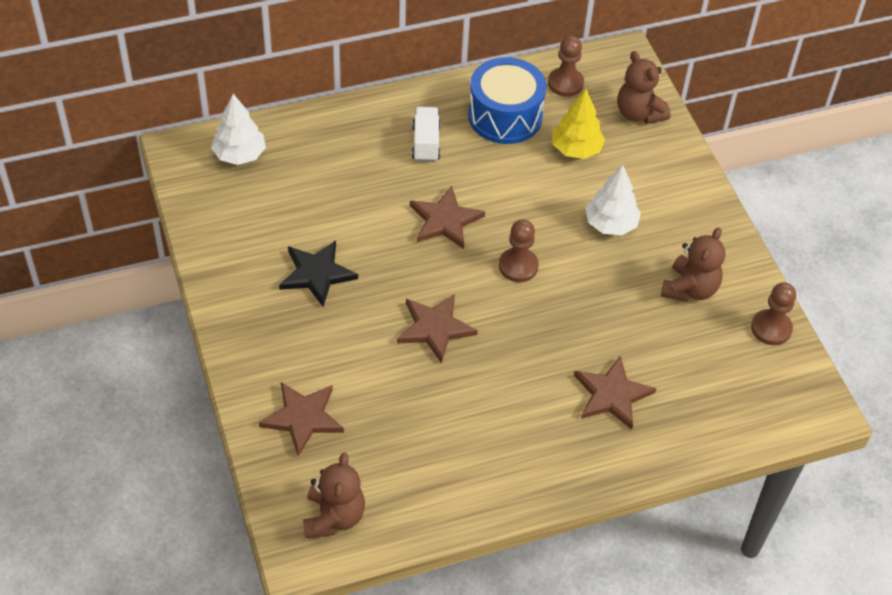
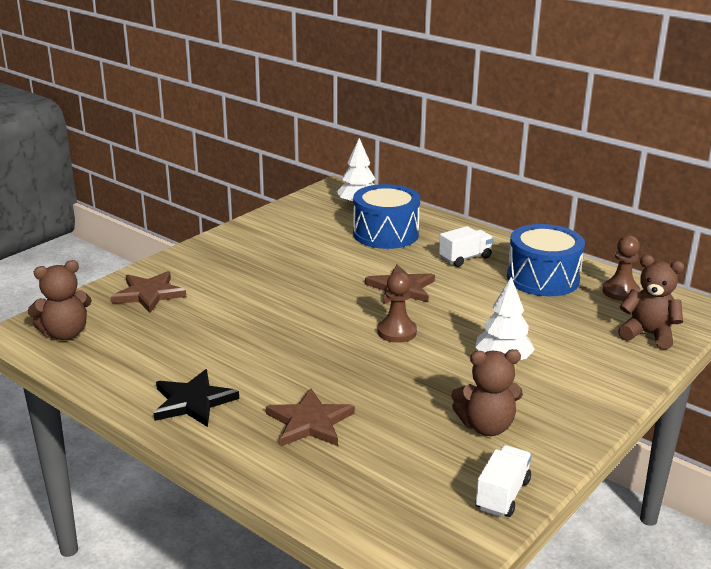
camera: 60 degrees right, 25 degrees down
black star [279,240,358,307] -> black star moved to [154,369,239,427]
brown star [397,294,478,363] -> none
yellow tree [552,89,605,159] -> none
brown teddy bear [617,51,671,124] -> brown teddy bear turned 90 degrees clockwise [618,255,684,350]
brown pawn [751,283,796,345] -> white truck [475,445,532,517]
none -> blue drum [353,184,420,249]

